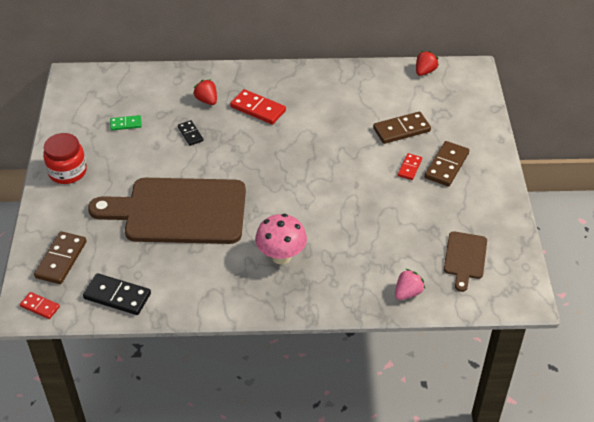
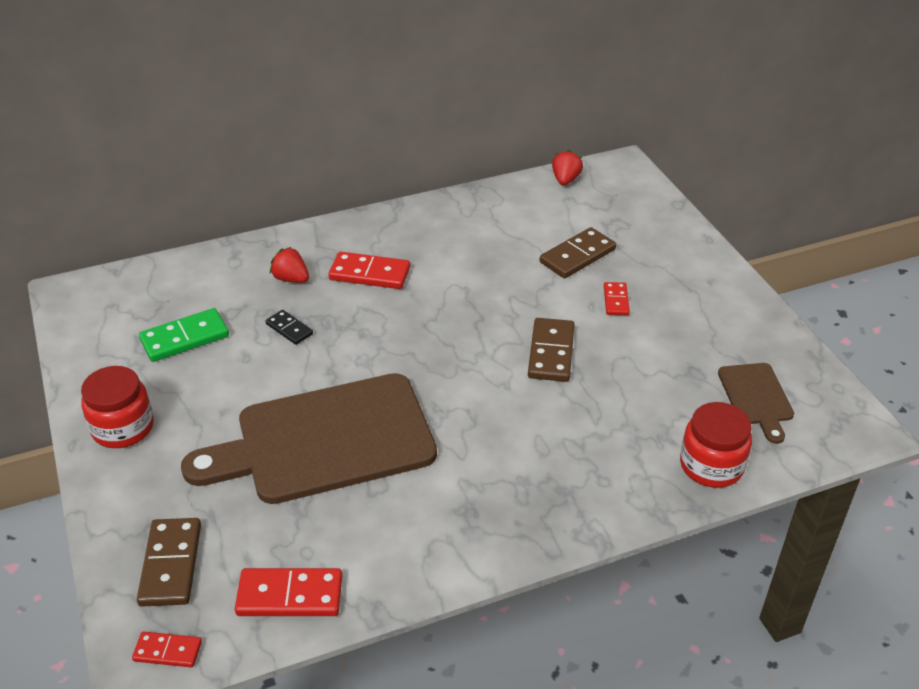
camera: 20 degrees left, 5 degrees down
black domino [83,273,151,315] -> red domino [235,568,342,616]
green domino [110,115,142,131] -> green domino [139,308,229,362], size x1.70
pink mushroom [255,214,307,264] -> none
pink strawberry [395,269,425,300] -> red jar [680,402,752,488]
brown domino [425,141,469,186] -> brown domino moved to [528,318,575,382]

